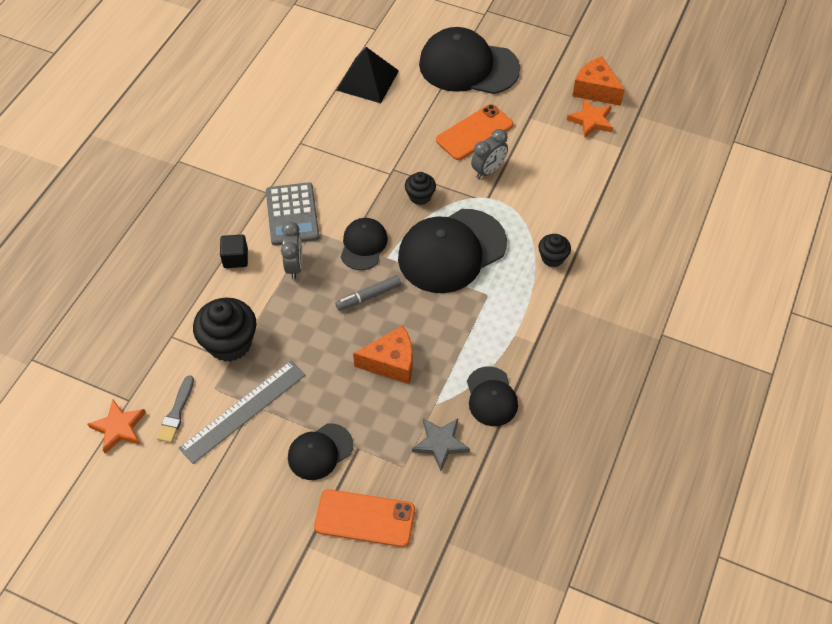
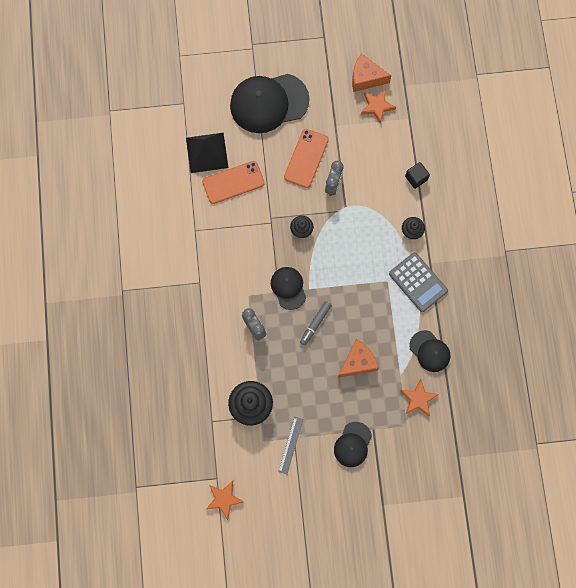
camera: 30 degrees left, 20 degrees up
grey brush [157,375,194,443] -> none
grey ruler [179,361,305,464] -> grey ruler [278,417,303,474], size x0.58
black cube [220,235,248,268] -> black cube moved to [405,162,430,189]
grey calculator [266,182,320,245] -> grey calculator moved to [389,252,448,312]
orange phone [314,489,415,547] -> orange phone moved to [202,161,265,204]
black cap [398,209,507,293] -> none
grey star [412,418,470,471] -> orange star [400,379,439,416]

